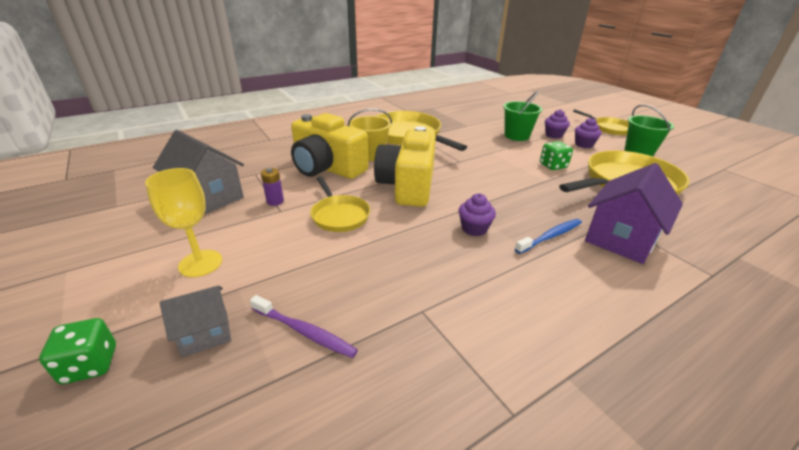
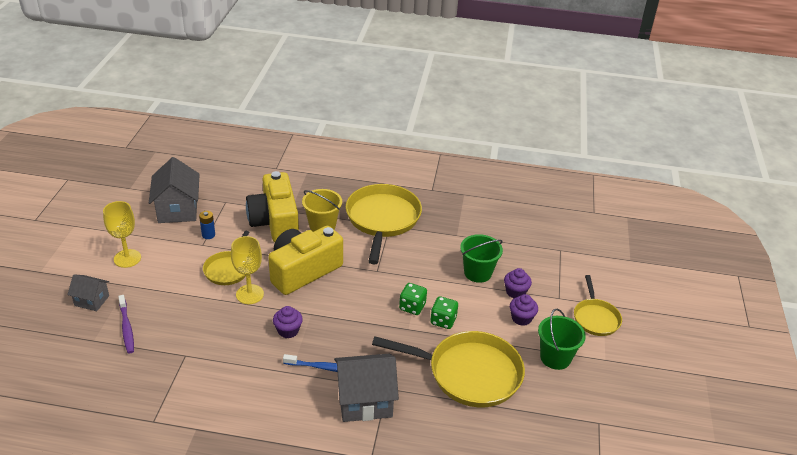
camera: 40 degrees right, 5 degrees up
green dice [39,318,116,384] -> green dice moved to [399,283,427,315]
purple battery [261,168,284,206] -> blue battery [199,211,215,239]
purple house [585,163,683,264] -> grey house [334,354,399,422]
none -> yellow goblet [231,236,264,304]

